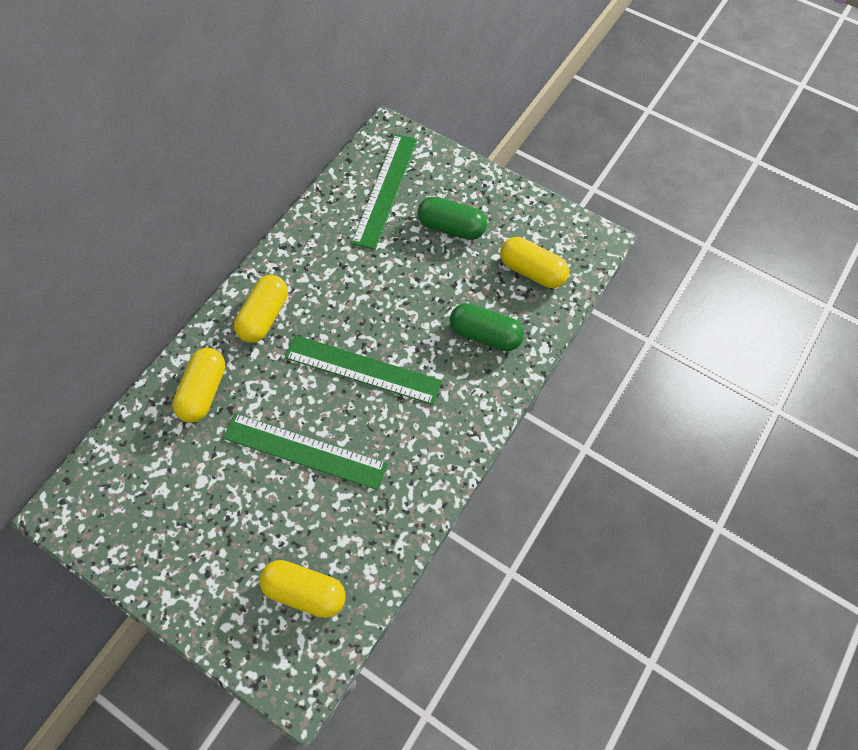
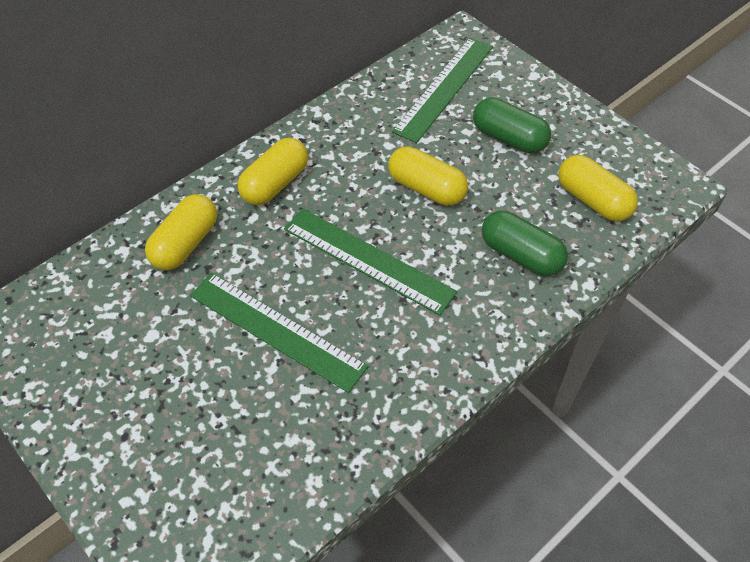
camera: 15 degrees right, 10 degrees down
yellow capsule [260,560,346,618] -> yellow capsule moved to [388,146,468,206]

